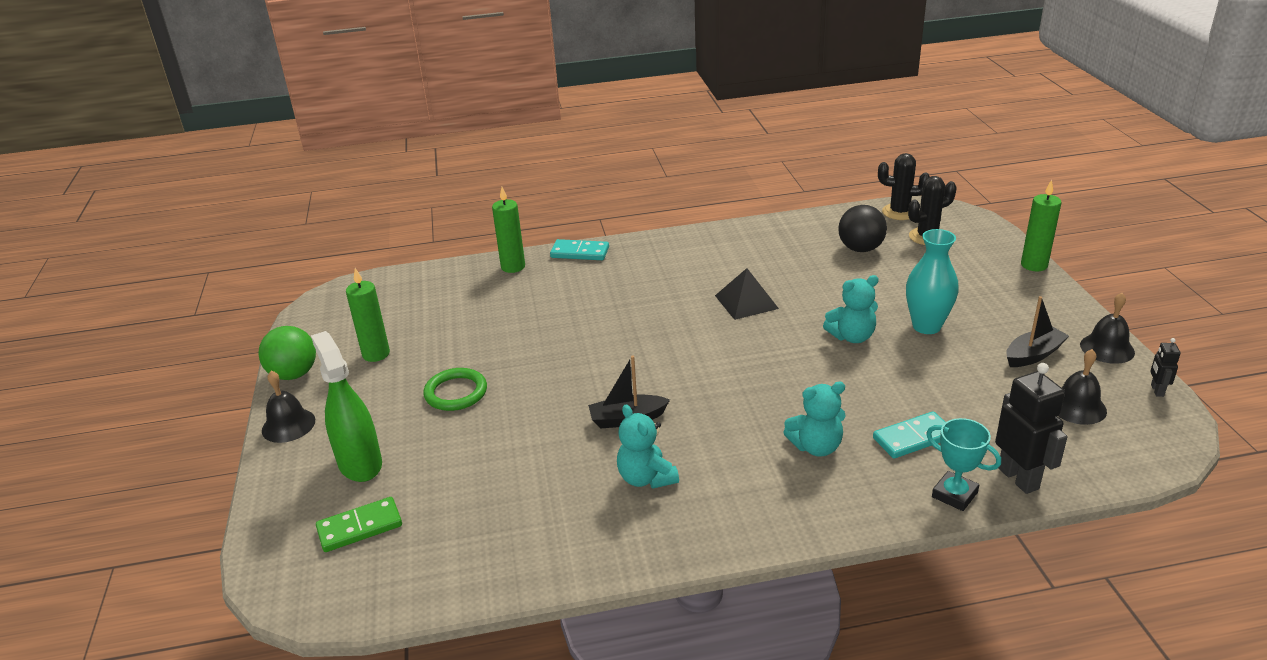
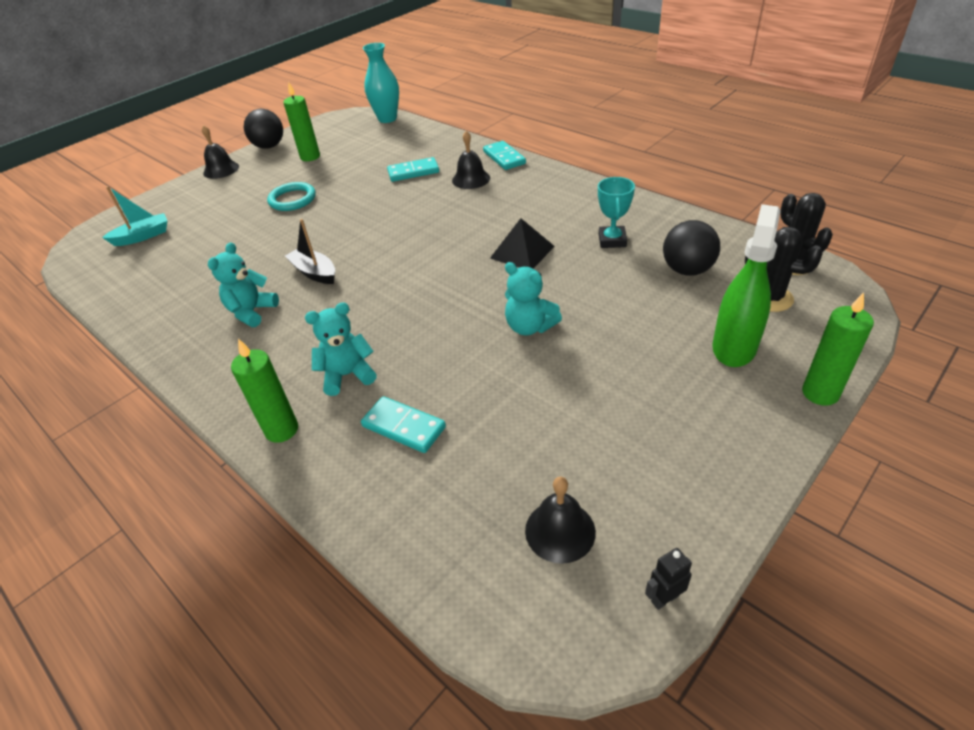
camera: 55 degrees right, 10 degrees up
green ball [258,326,316,380] -> black ball [244,109,283,149]
green spray bottle [311,331,382,482] -> green spray bottle moved to [712,204,780,367]
green domino [316,497,402,552] -> turquoise boat [102,186,167,246]
green ring [423,368,487,411] -> turquoise ring [267,182,316,211]
green candle [492,187,525,273] -> green candle moved to [231,339,298,443]
turquoise teddy bear [783,382,846,457] -> turquoise teddy bear turned 120 degrees clockwise [305,303,377,396]
turquoise vase [906,229,959,334] -> turquoise vase moved to [363,43,399,123]
turquoise trophy [926,418,1001,511] -> turquoise trophy moved to [598,177,635,248]
black robot [995,363,1067,494] -> none
black boat [1007,296,1069,367] -> none
black bell [1080,293,1135,364] -> black bell moved to [452,131,490,189]
none -> turquoise domino [387,157,439,182]

